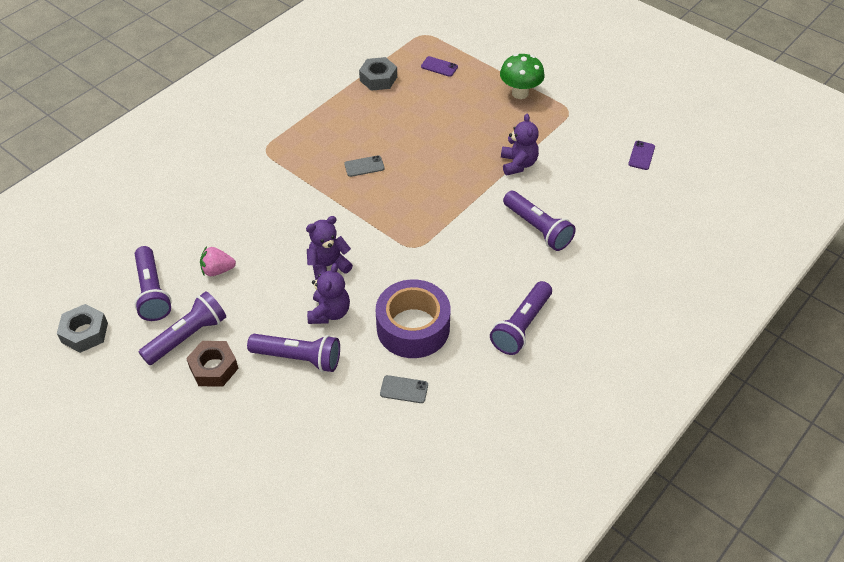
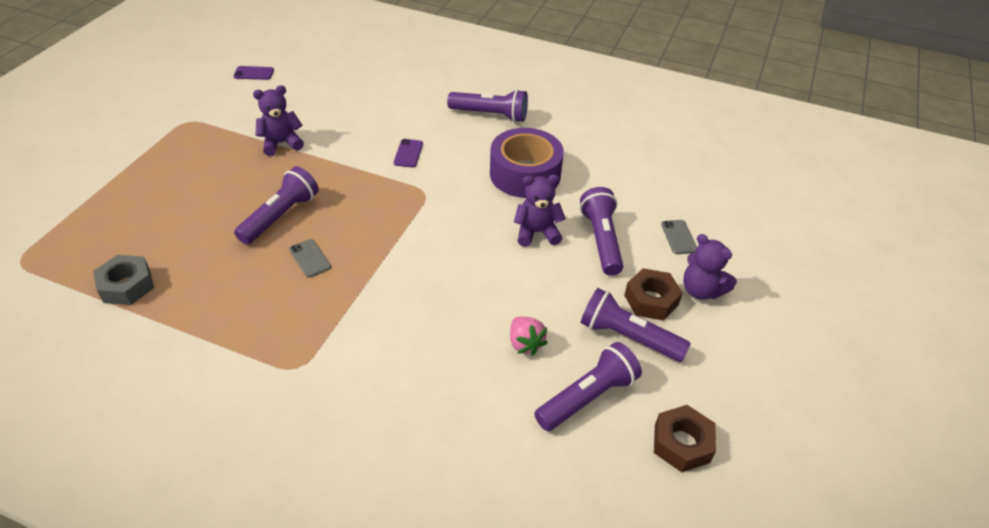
camera: 110 degrees left, 5 degrees down
grey nut [57,304,108,353] -> brown nut [654,405,716,472]
purple teddy bear [306,216,353,280] -> purple teddy bear moved to [683,234,737,300]
grey phone [380,375,428,403] -> grey phone moved to [661,220,697,254]
purple phone [421,56,458,77] -> purple phone moved to [394,139,423,167]
green mushroom [500,54,545,99] -> none
purple flashlight [503,191,576,251] -> purple flashlight moved to [234,166,319,245]

